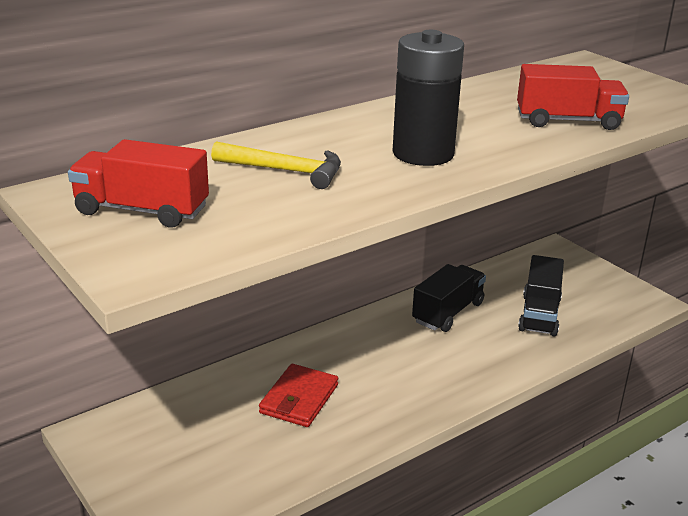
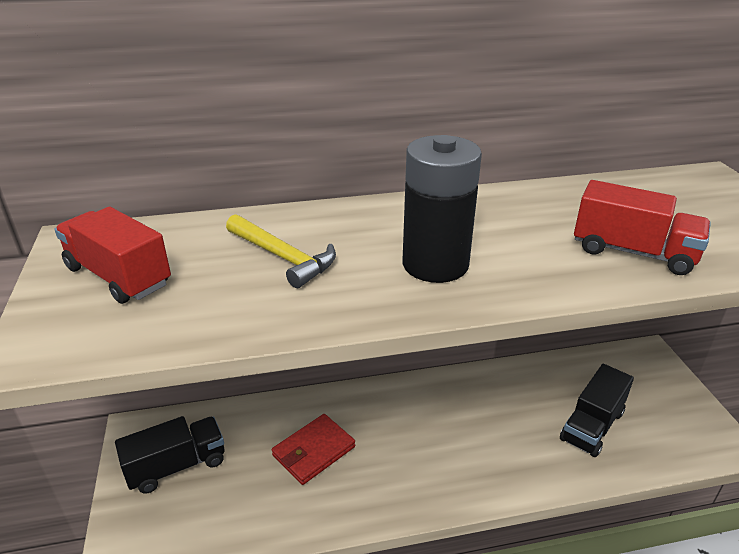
camera: 25 degrees right, 5 degrees up
black truck [412,264,486,332] -> black truck moved to [115,416,224,494]

